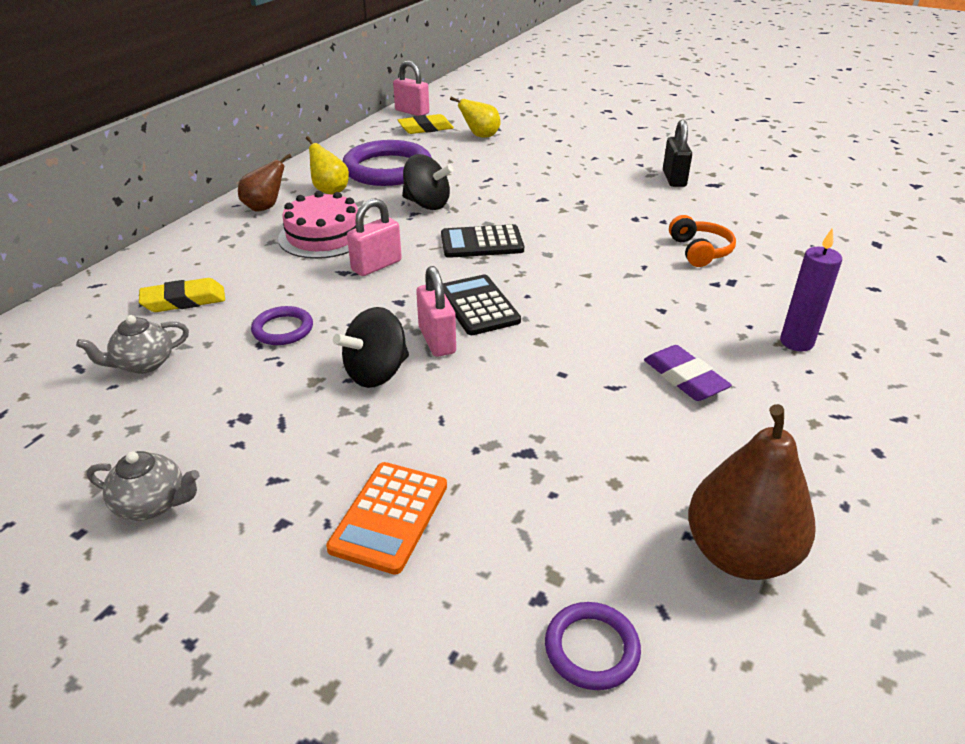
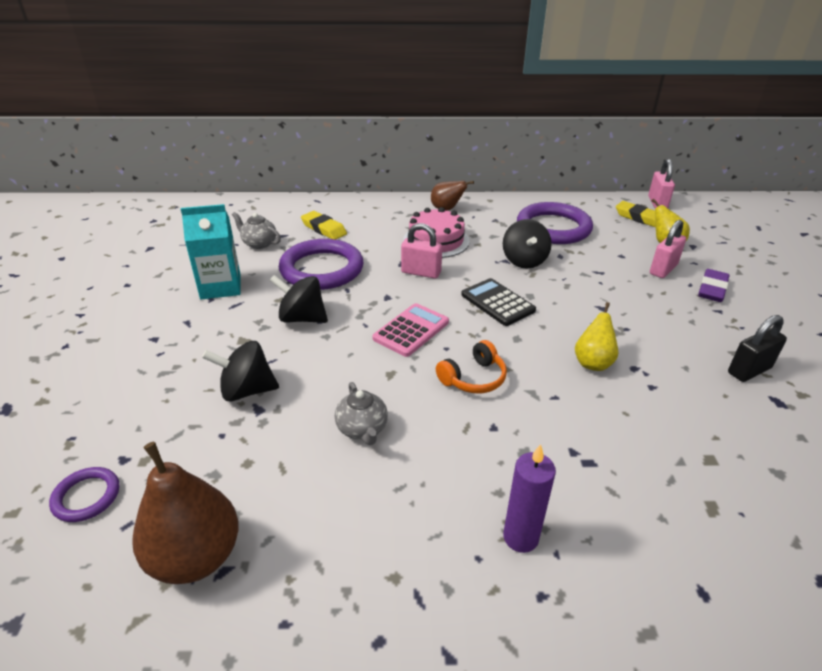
camera: 60 degrees right, 0 degrees up
grey teapot [87,451,199,521] -> grey teapot moved to [335,382,388,445]
purple ring [251,306,313,345] -> purple ring [279,239,363,290], size x2.06
yellow pear [306,136,349,194] -> yellow pear moved to [575,302,618,371]
orange calculator [326,462,447,575] -> none
pink padlock [416,266,456,357] -> pink padlock moved to [650,220,686,278]
black calculator [443,275,521,335] -> pink calculator [372,303,449,357]
purple eraser [644,345,732,401] -> purple eraser moved to [698,269,729,302]
orange headphones [669,215,736,267] -> orange headphones moved to [436,340,507,393]
none -> turquoise carton [181,204,241,299]
none -> black spinning top [202,341,279,402]

